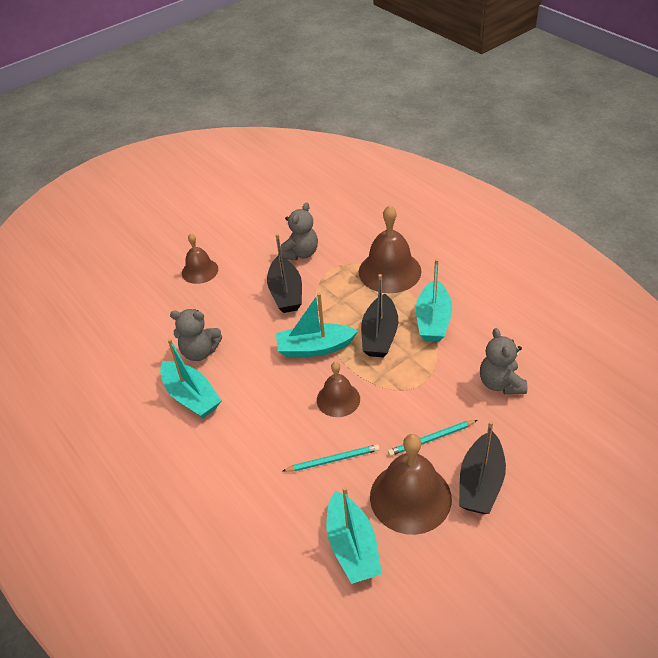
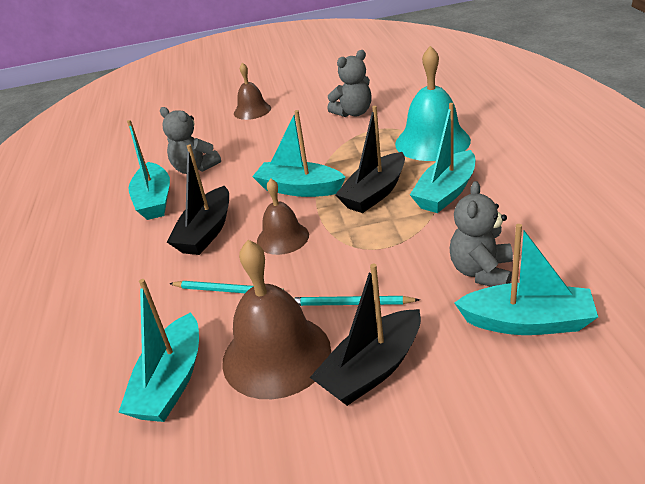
camera: 30 degrees right, 10 degrees down
black boat [267,234,302,313] -> black boat moved to [167,145,229,255]
brown bell [359,205,422,293] -> turquoise bell [395,46,471,161]
none -> turquoise boat [454,224,598,335]

